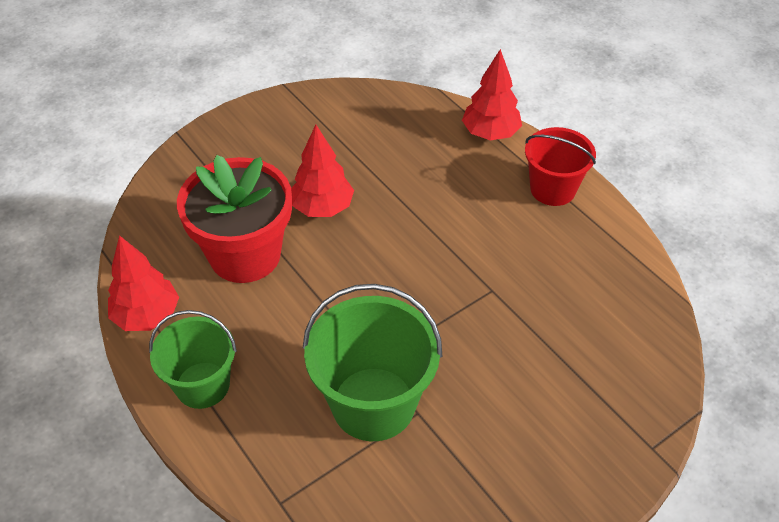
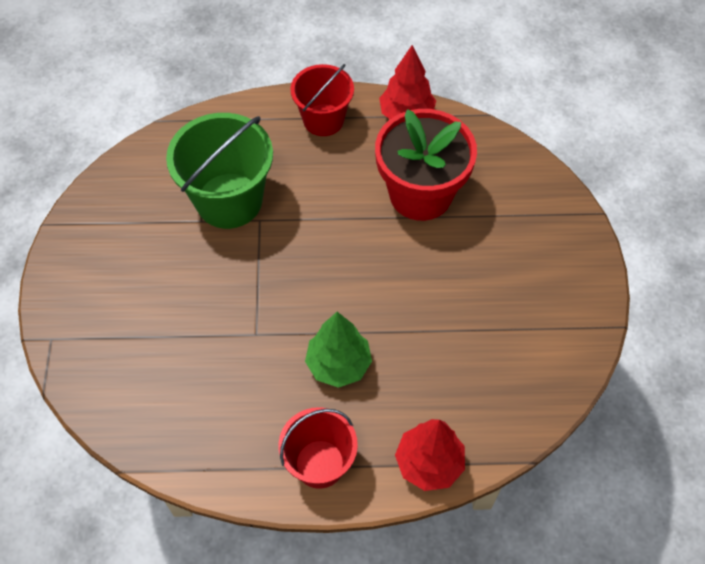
camera: 125 degrees right, 10 degrees up
green bucket [149,310,237,409] -> red bucket [291,64,354,136]
red tree [291,125,354,217] -> none
none -> green tree [305,312,372,388]

